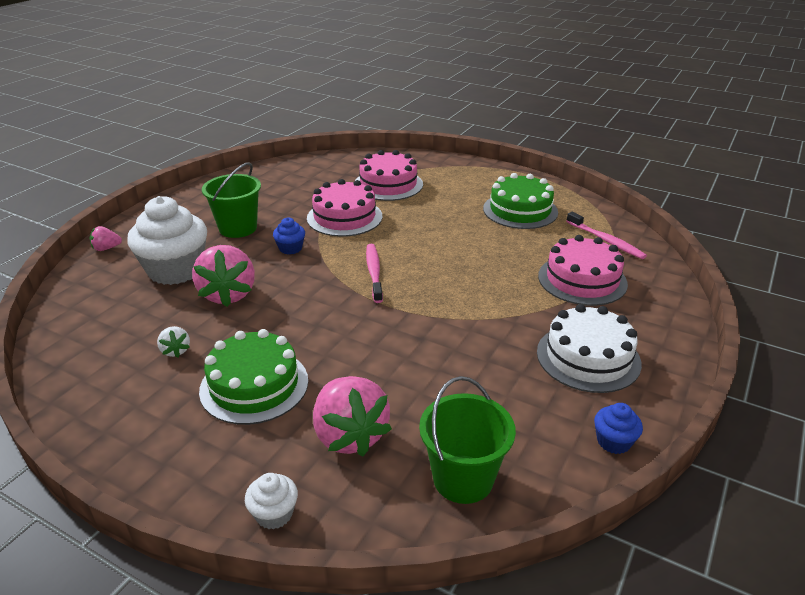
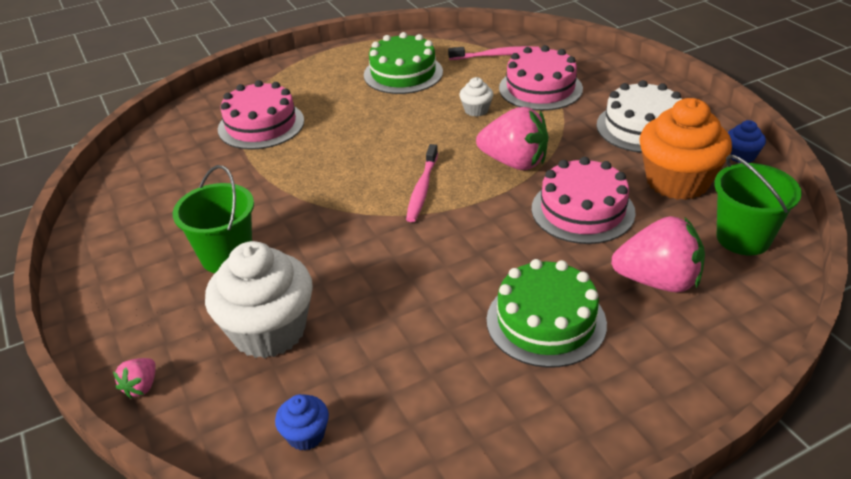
camera: 55 degrees left, 5 degrees up
white strawberry [157,326,190,357] -> none
pink strawberry [192,245,255,307] -> pink strawberry moved to [476,107,549,170]
white cupcake [245,473,298,530] -> white cupcake moved to [459,77,493,117]
blue cupcake [273,218,305,254] -> blue cupcake moved to [275,394,329,451]
pink cake [307,179,382,237] -> pink cake moved to [532,157,636,244]
pink toothbrush [366,244,383,303] -> pink toothbrush turned 105 degrees counterclockwise [406,144,438,222]
none -> orange cupcake [639,98,732,200]

